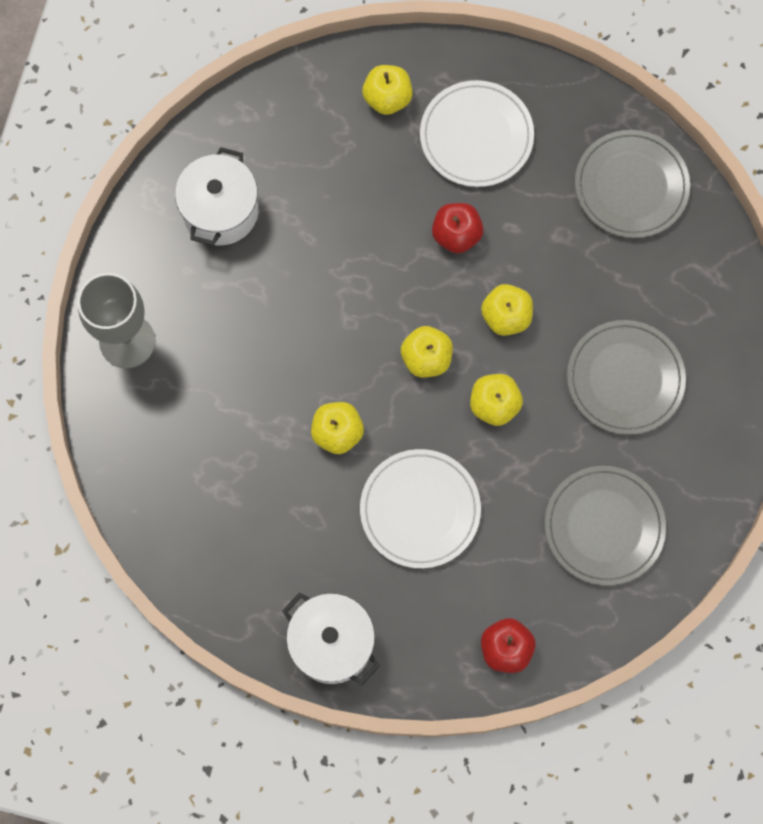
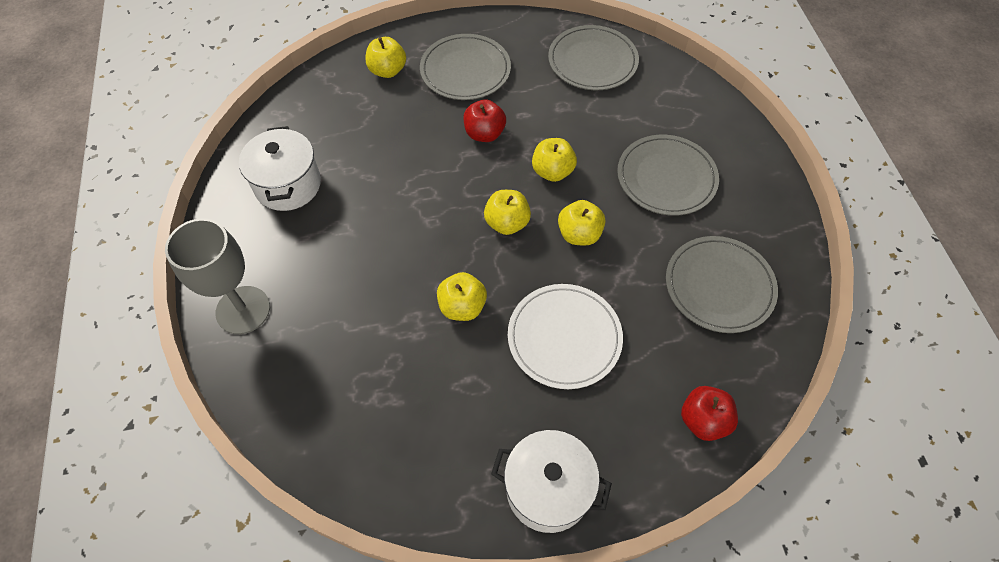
camera: 25 degrees left, 15 degrees down
white plate [420,80,534,187] -> grey plate [420,34,511,100]

